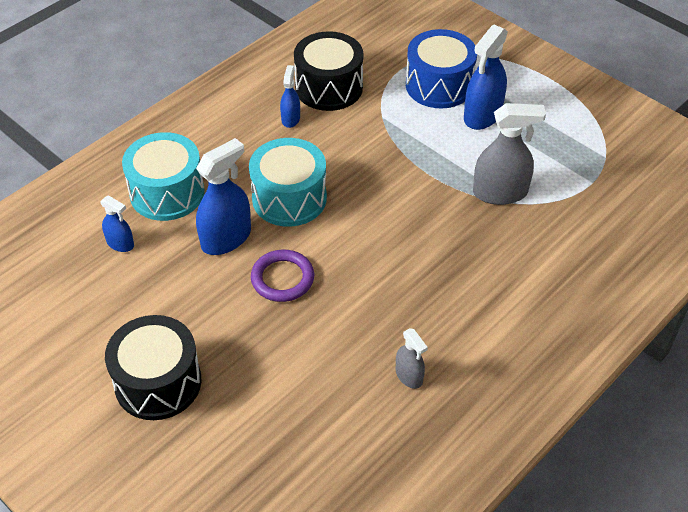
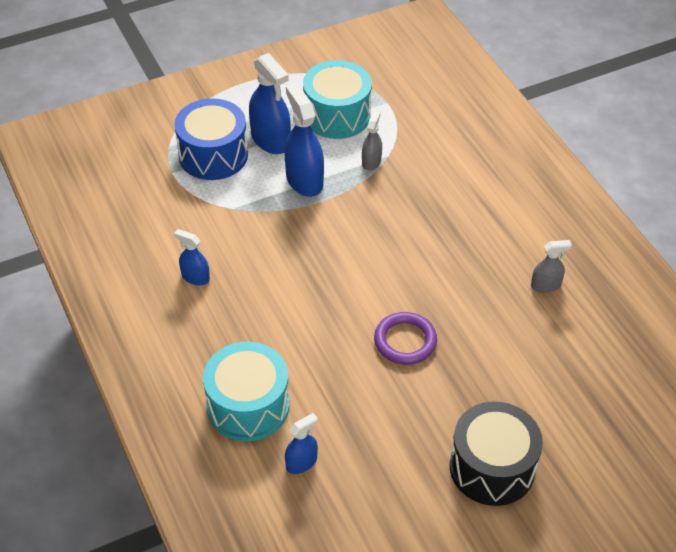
camera: 70 degrees left, 0 degrees up
blue spray bottle [196,138,251,255] -> blue spray bottle moved to [285,84,324,197]
turquoise drum [249,138,327,227] -> turquoise drum moved to [303,60,372,139]
black drum [294,31,363,111] -> none
grey spray bottle [473,103,546,205] -> grey spray bottle [362,110,382,171], size x0.55

